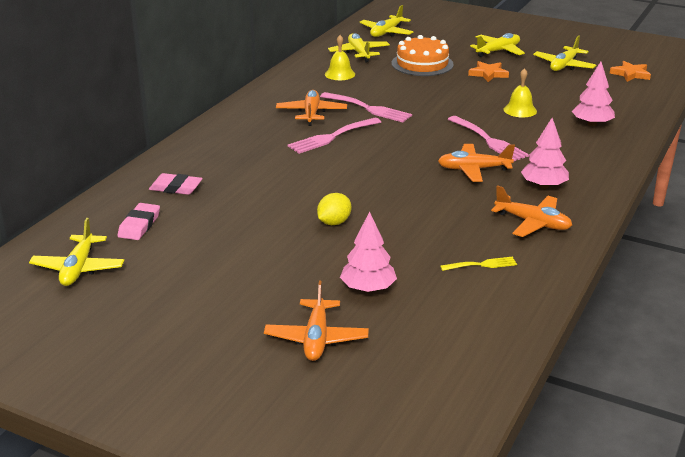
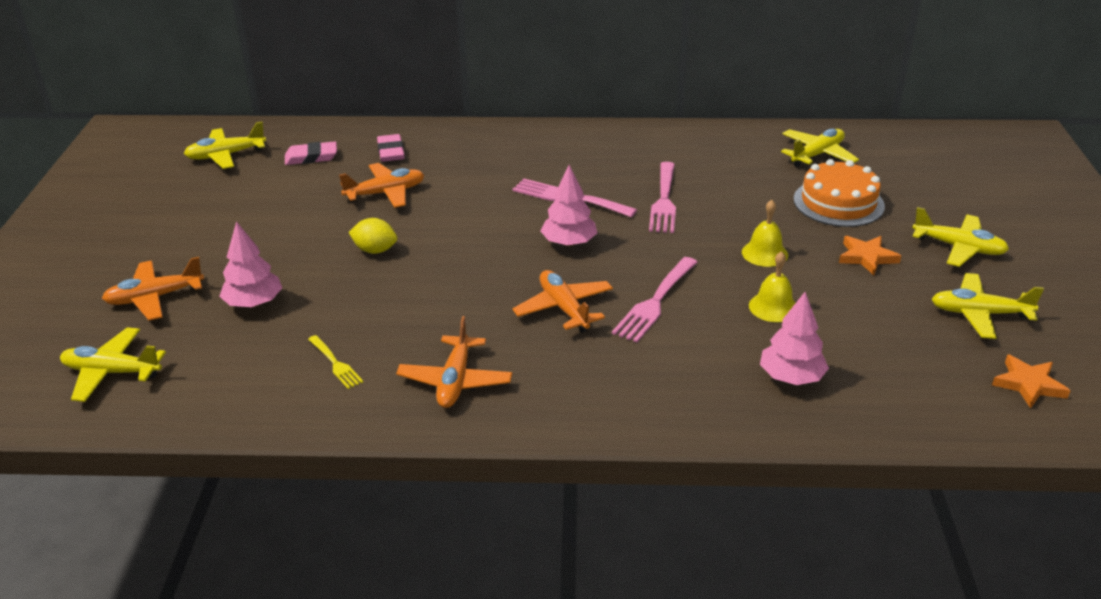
camera: 65 degrees right, 5 degrees up
orange plane [276,90,347,126] -> orange plane moved to [339,163,424,208]
yellow bell [325,35,355,80] -> yellow bell moved to [742,200,788,267]
yellow plane [360,5,413,37] -> yellow plane moved to [60,327,166,402]
pink tree [521,118,569,189] -> pink tree moved to [541,165,597,247]

